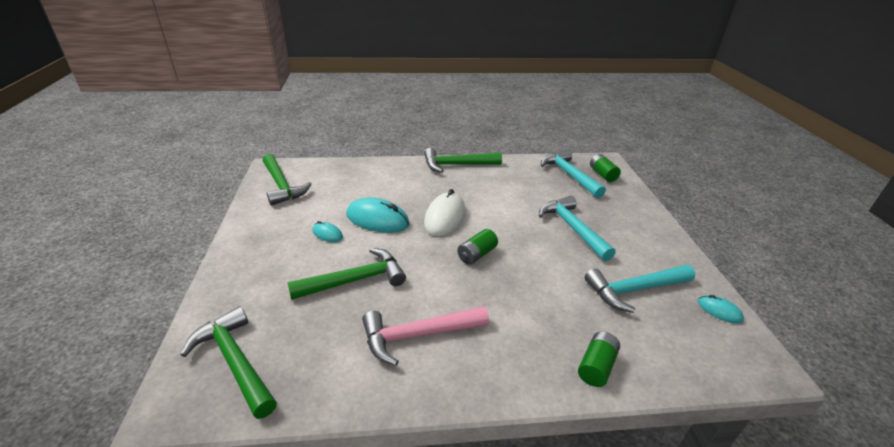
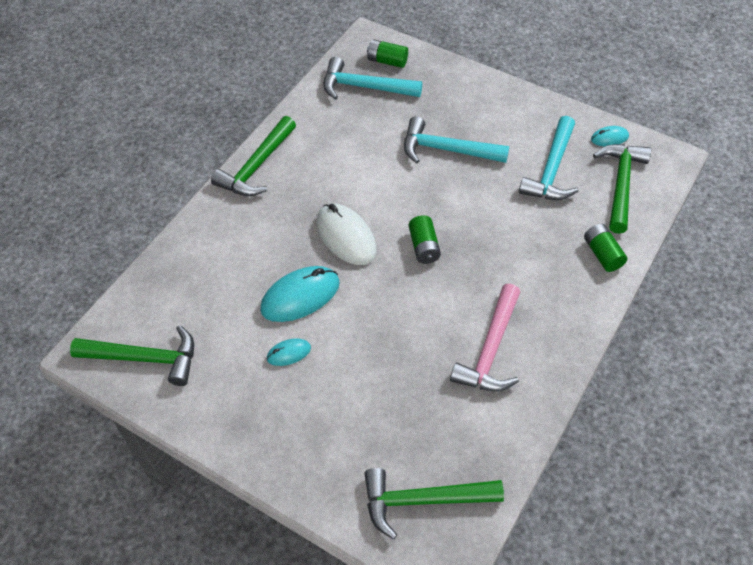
camera: 50 degrees left, 20 degrees up
green hammer [287,248,406,300] -> green hammer moved to [593,144,651,234]

